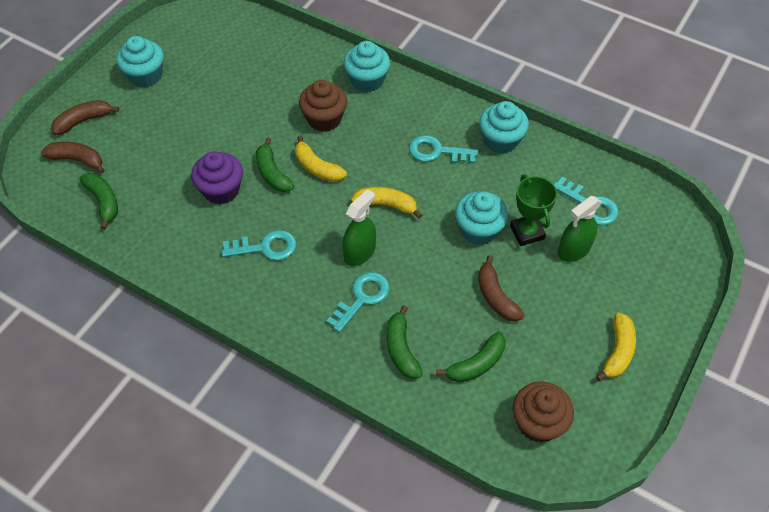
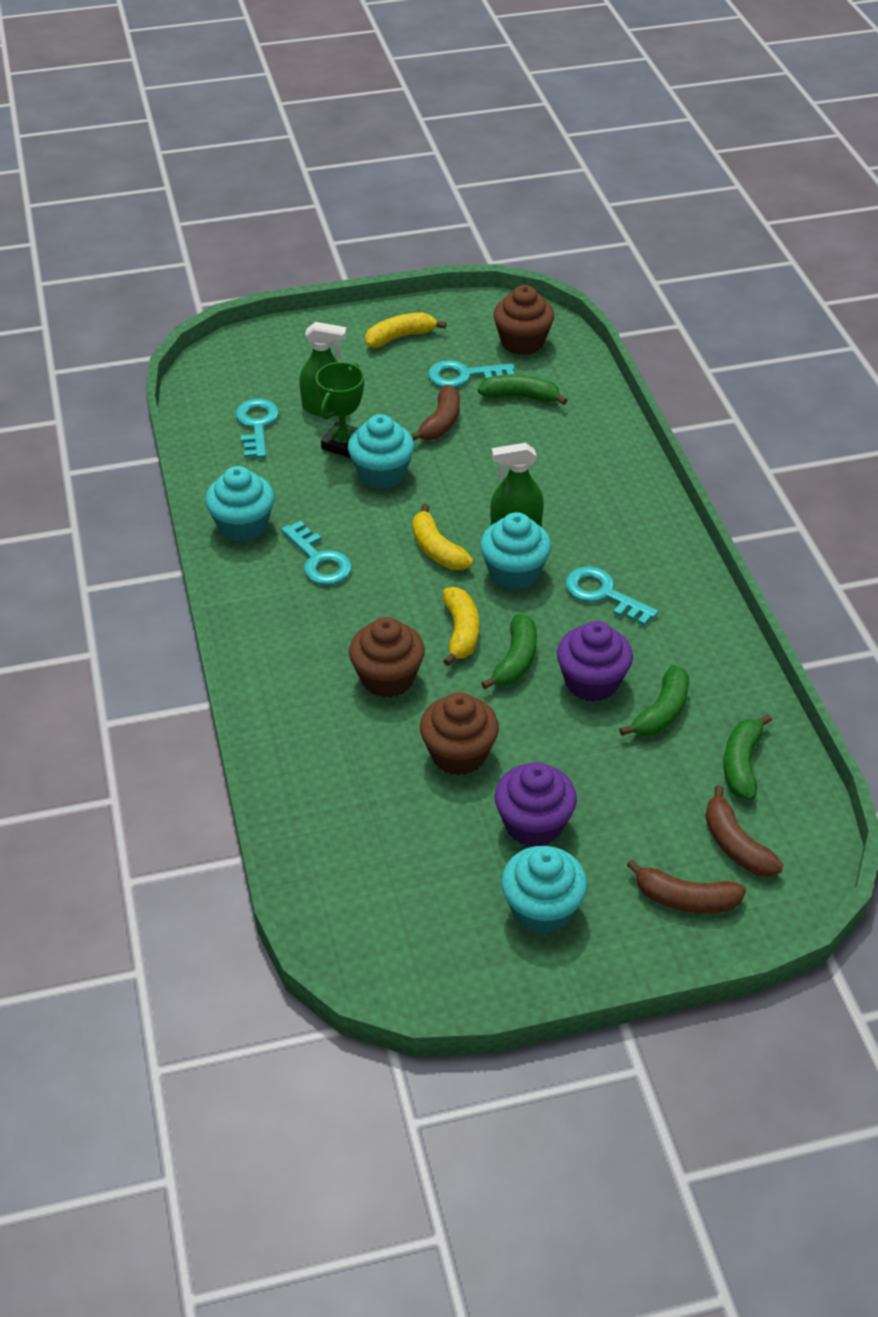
camera: 135 degrees left, 10 degrees down
turquoise key [326,272,390,332] -> turquoise key moved to [428,360,515,387]
turquoise cupcake [344,41,390,93] -> turquoise cupcake moved to [480,512,551,590]
green banana [387,306,422,379] -> green banana moved to [619,665,689,736]
none -> brown cupcake [420,692,499,775]
none -> purple cupcake [495,762,577,847]

